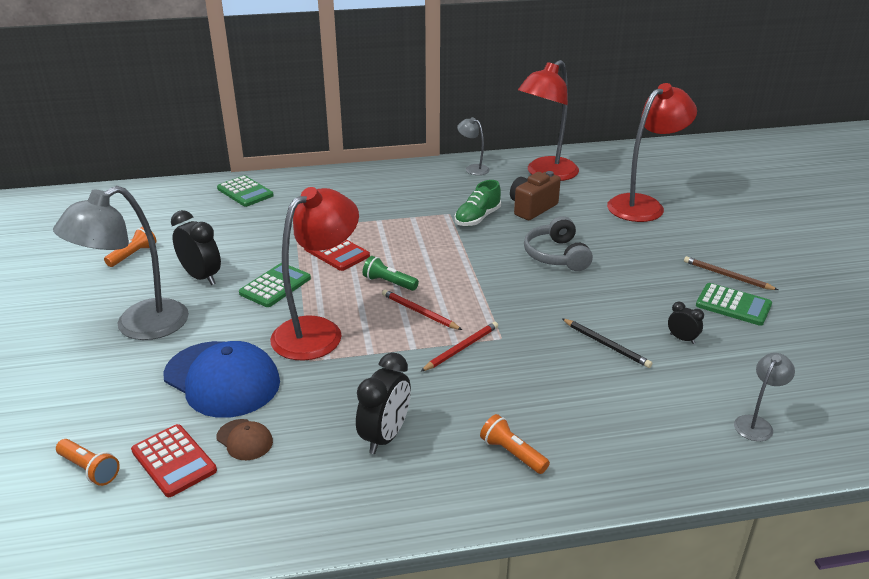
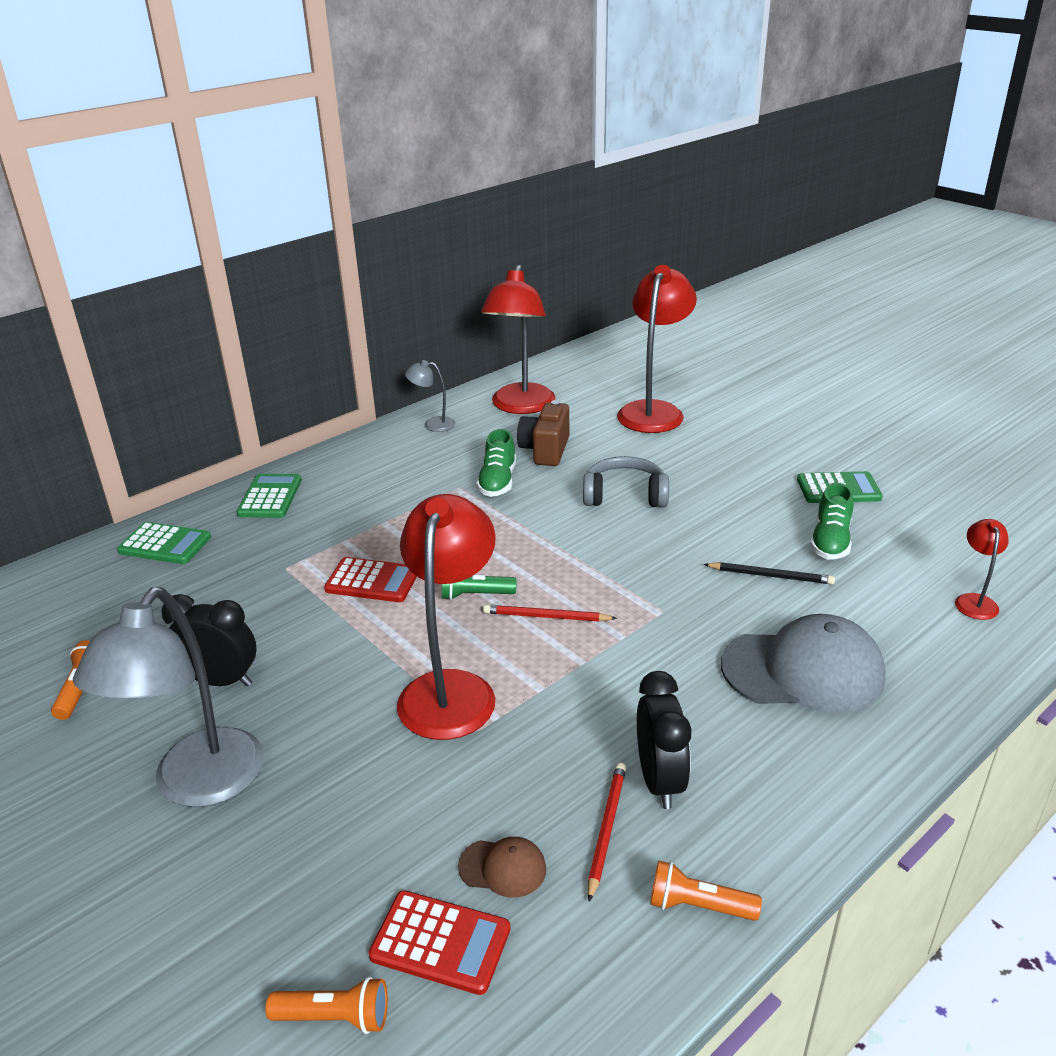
camera: 30 degrees left, 0 degrees up
blue cap [163,341,280,418] -> none
green calculator [239,263,311,307] -> green calculator moved to [236,474,302,518]
red pencil [421,322,498,372] -> red pencil moved to [588,763,626,902]
orange flashlight [480,414,550,474] -> orange flashlight moved to [650,861,762,921]
grey headphones [524,216,593,271] -> grey headphones turned 135 degrees clockwise [583,456,669,507]
black clock [668,302,704,344] -> green shoe [810,483,854,560]
brown pencil [684,256,778,290] -> none
grey lamp [734,353,795,441] -> red lamp [955,519,1009,620]
none -> grey cap [721,614,886,713]

